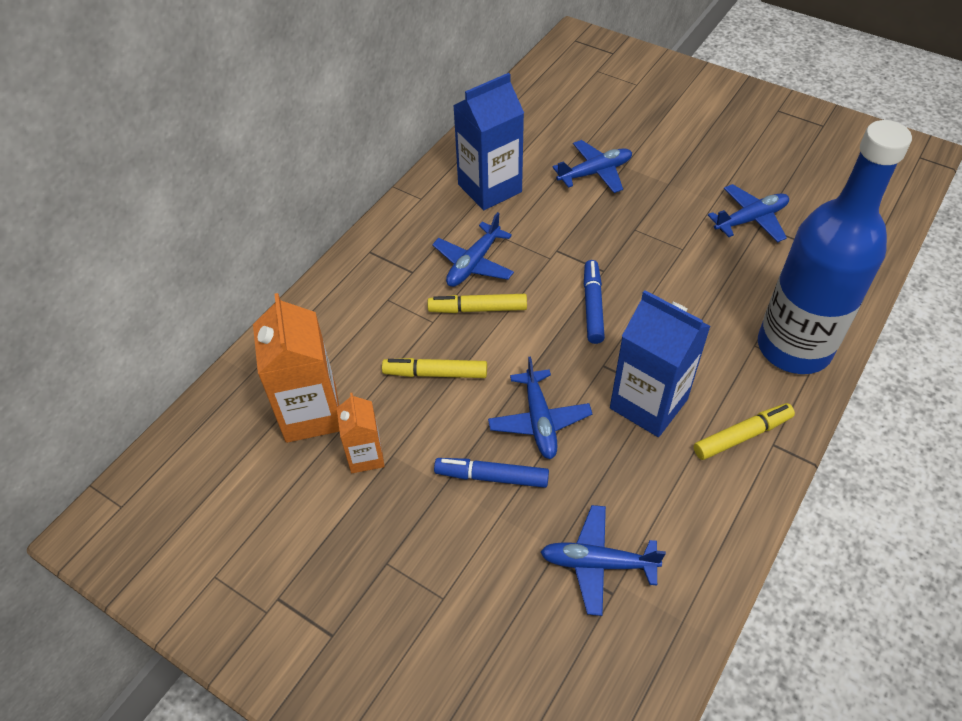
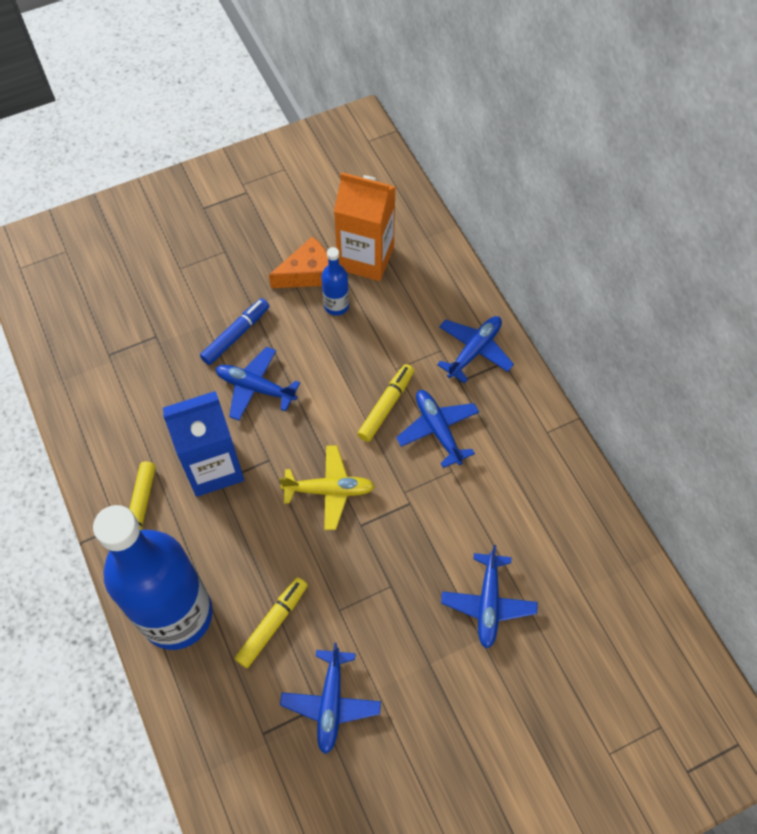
camera: 120 degrees right, 10 degrees up
orange carton [337,393,385,473] -> orange cheese [269,236,328,288]
yellow marker [382,358,487,378] -> yellow marker moved to [235,577,308,668]
blue carton [453,73,524,210] -> none
blue plane [541,505,666,616] -> blue plane moved to [437,316,514,383]
blue marker [584,260,605,344] -> yellow plane [279,446,375,530]
none -> blue bottle [321,247,349,316]

